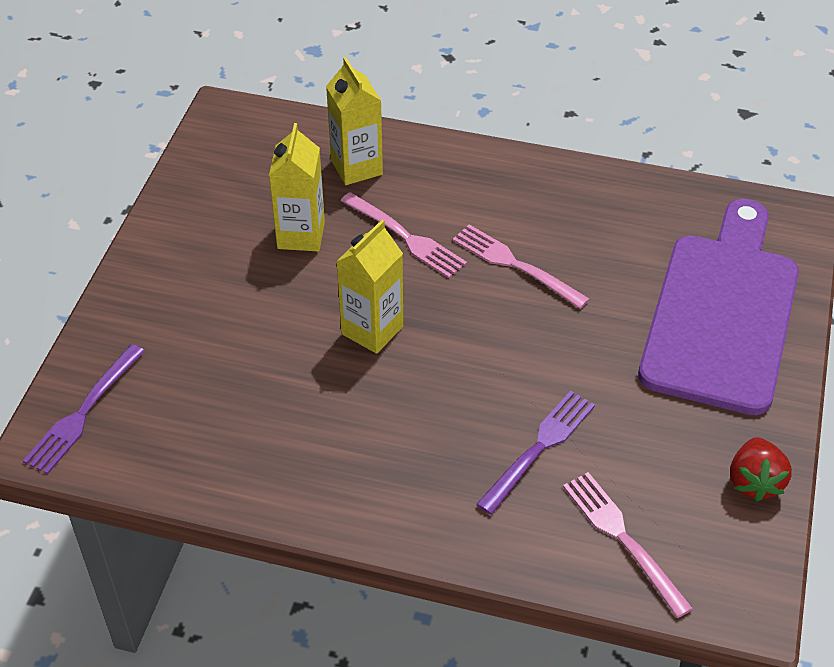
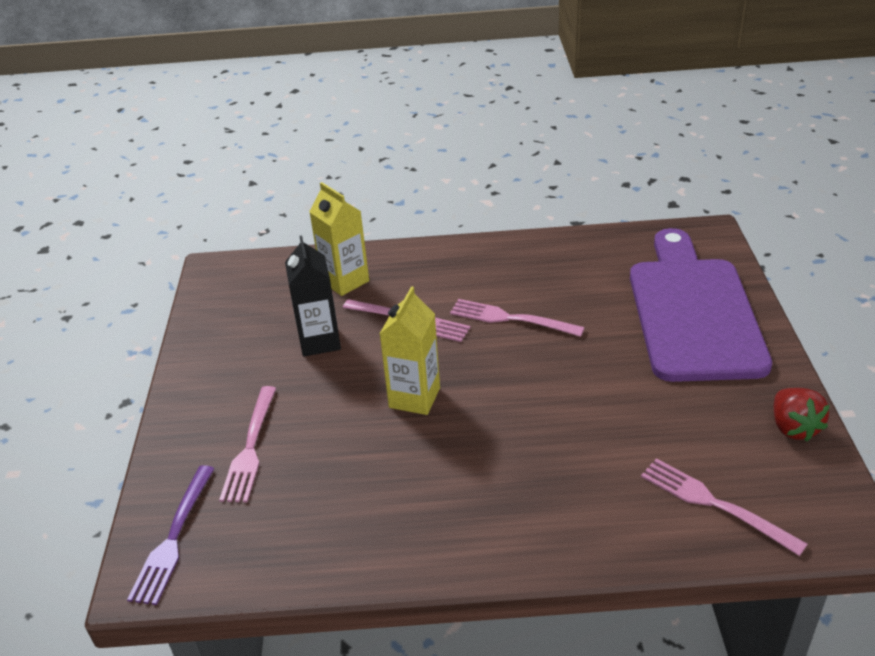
camera: 15 degrees left, 10 degrees down
yellow carton [269,123,325,252] -> black carton [285,236,341,357]
purple fork [476,390,595,515] -> none
none -> pink fork [219,386,276,502]

